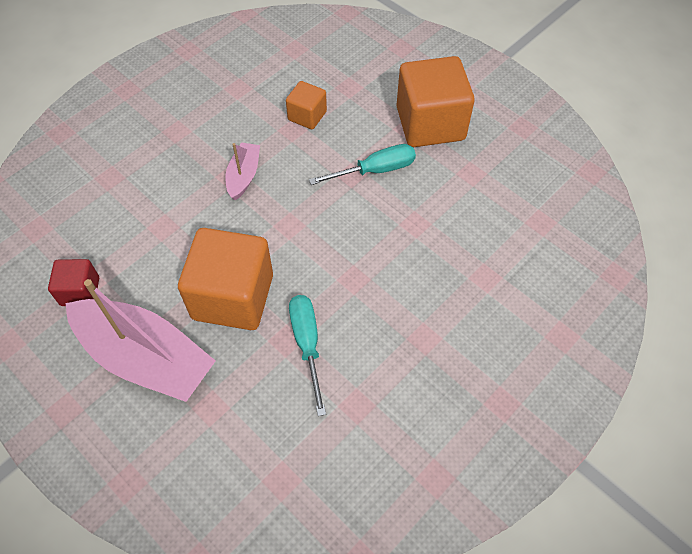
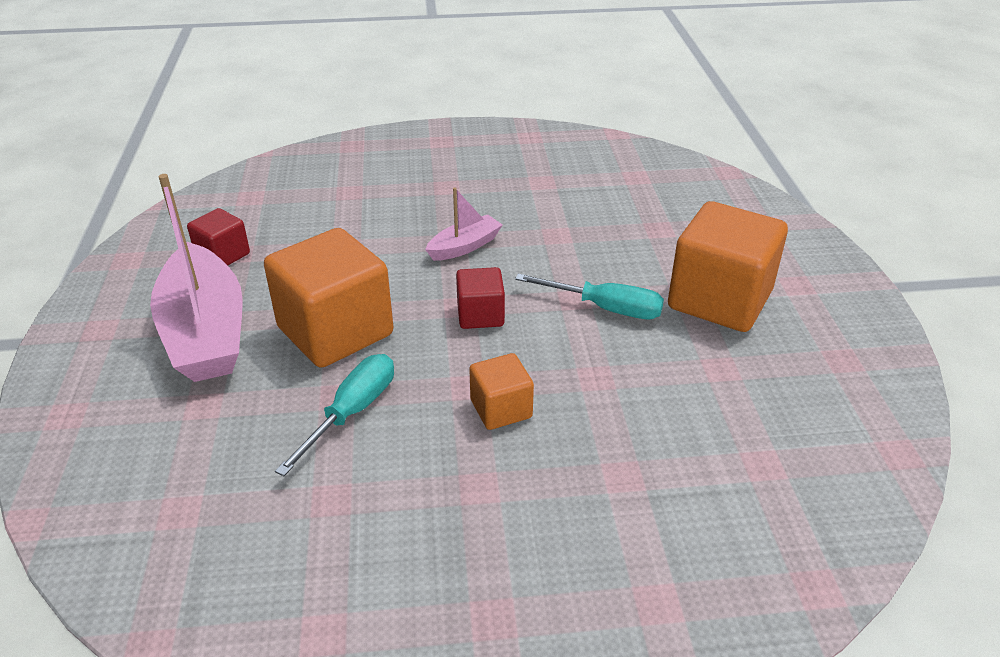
camera: 40 degrees right, 20 degrees down
orange cube [286,81,327,129] -> orange cube moved to [469,353,534,430]
none -> red cube [456,267,505,329]

